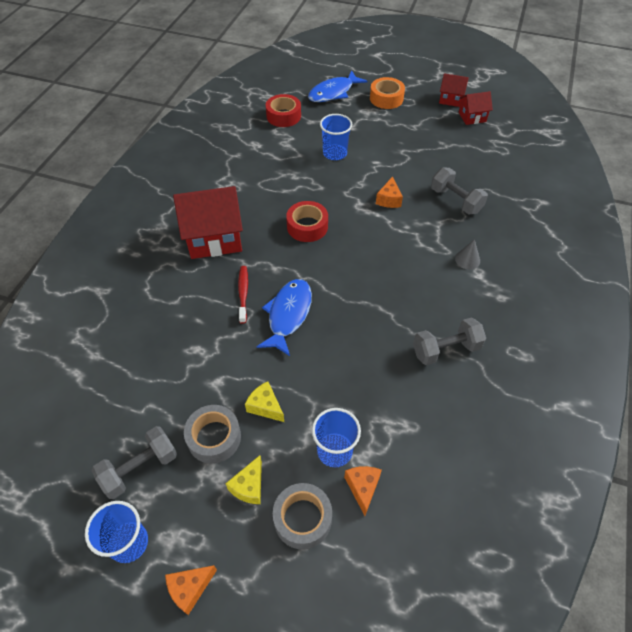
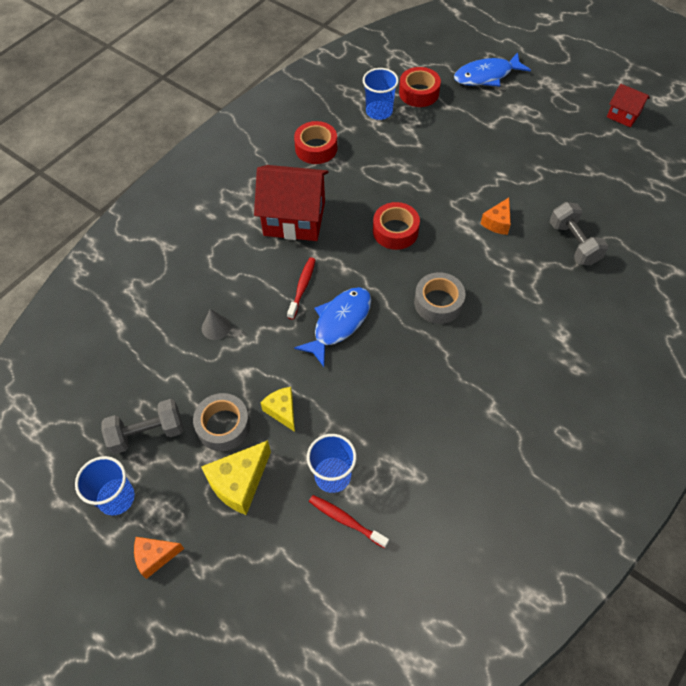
camera: 20 degrees right, 5 degrees up
yellow cheese [225,455,262,504] -> yellow cheese [201,440,271,515], size x1.60
grey tape [273,483,332,550] -> grey tape moved to [414,272,466,324]
blue cup [320,114,352,160] -> blue cup moved to [363,68,399,120]
orange cheese [344,466,382,516] -> red toothbrush [309,495,389,548]
orange tape [370,77,405,109] -> none
grey dumbbell [413,317,486,365] -> none
grey cone [455,239,480,269] -> grey cone moved to [202,309,230,340]
red house [459,91,493,125] -> none
none -> red tape [294,121,337,164]

